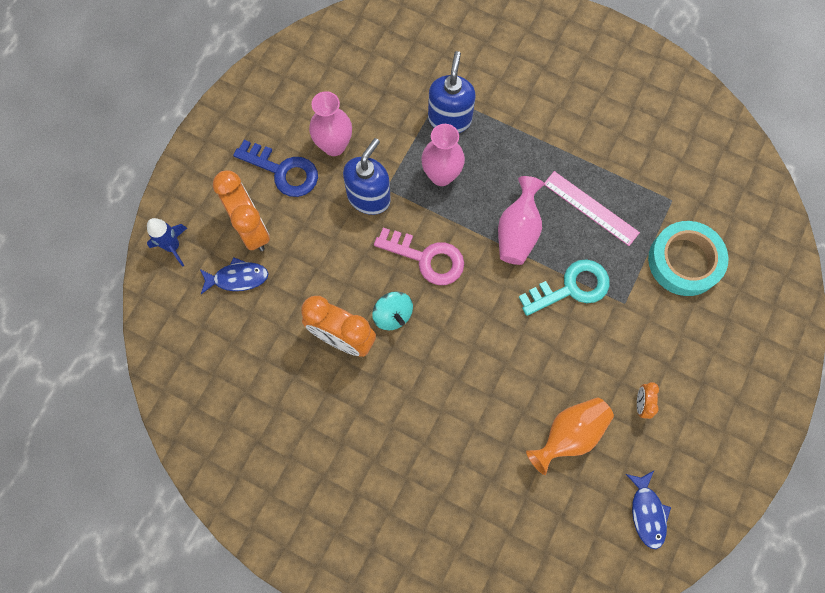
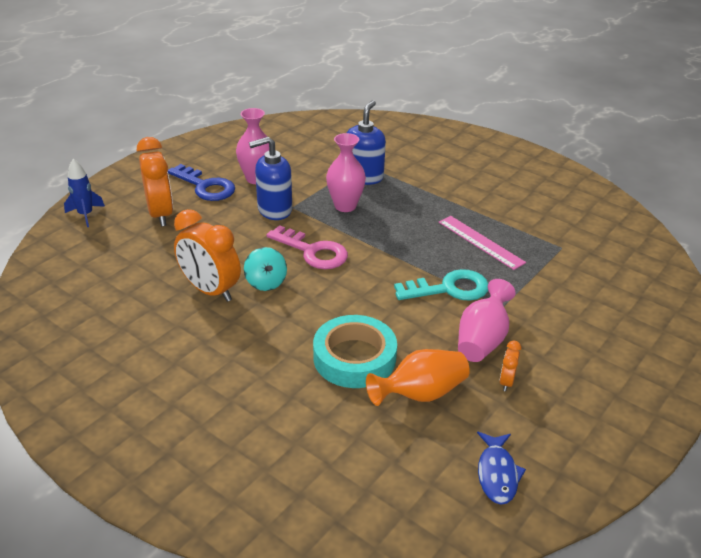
camera: 10 degrees right, 35 degrees down
blue fish [200,257,269,294] -> none
blue soap dispenser [343,138,391,215] -> blue soap dispenser turned 150 degrees counterclockwise [249,137,292,220]
pink vase [498,176,544,265] -> pink vase moved to [458,279,516,362]
turquoise tape [648,221,728,296] -> turquoise tape moved to [313,315,397,388]

